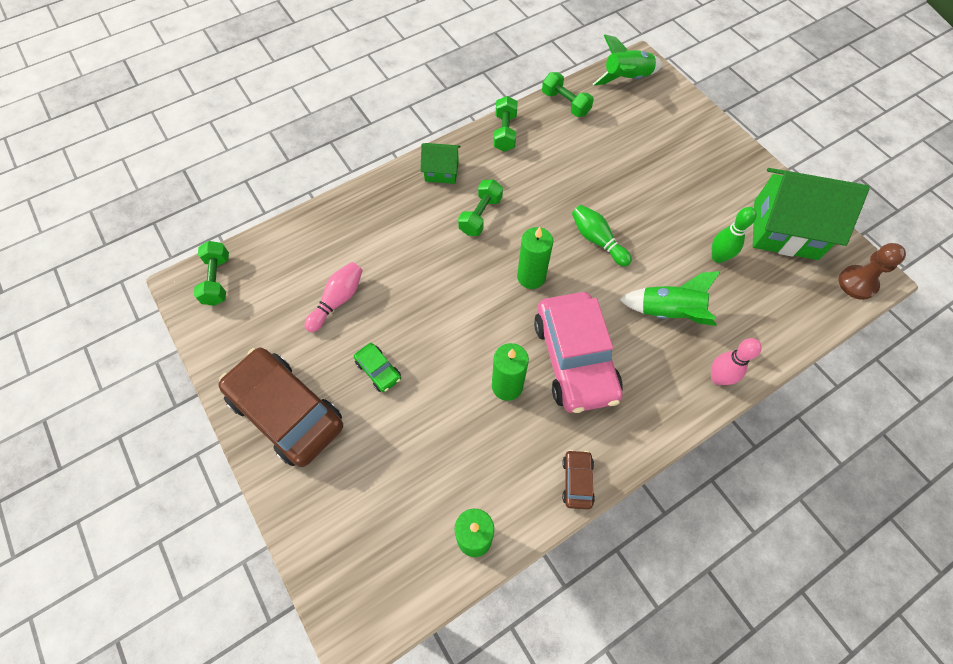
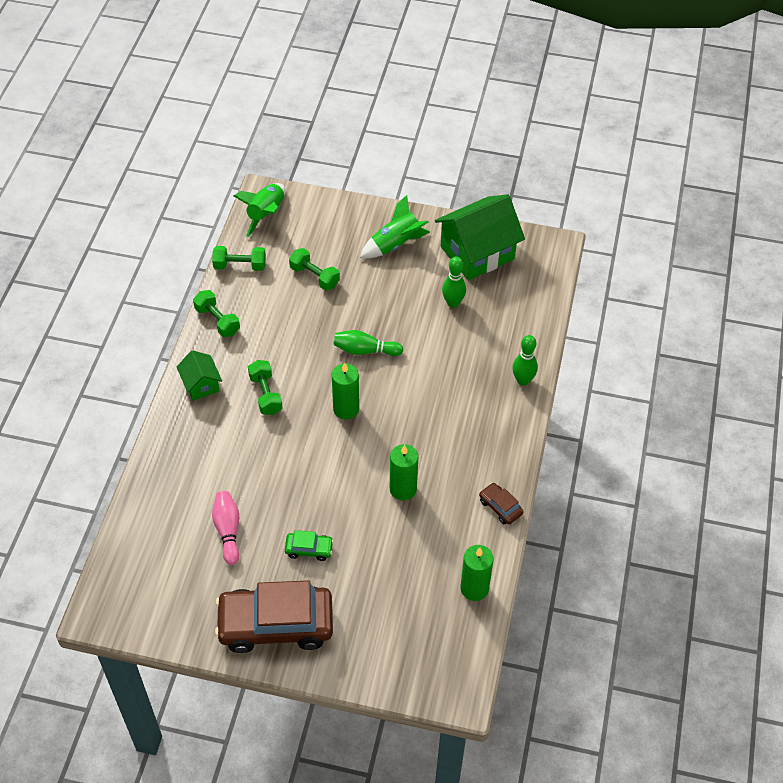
camera: 45 degrees left, 10 degrees down
green dumbbell [194,241,229,306] -> green dumbbell moved to [289,248,340,290]
green house [420,143,461,184] -> green house turned 75 degrees counterclockwise [177,350,222,401]
pink car [534,292,623,413] -> none
green rocket [619,271,721,326] -> green rocket moved to [360,195,430,258]
pink bowling pin [711,338,762,385] -> green bowling pin [512,335,538,386]
brown pawn [838,243,906,300] -> none

